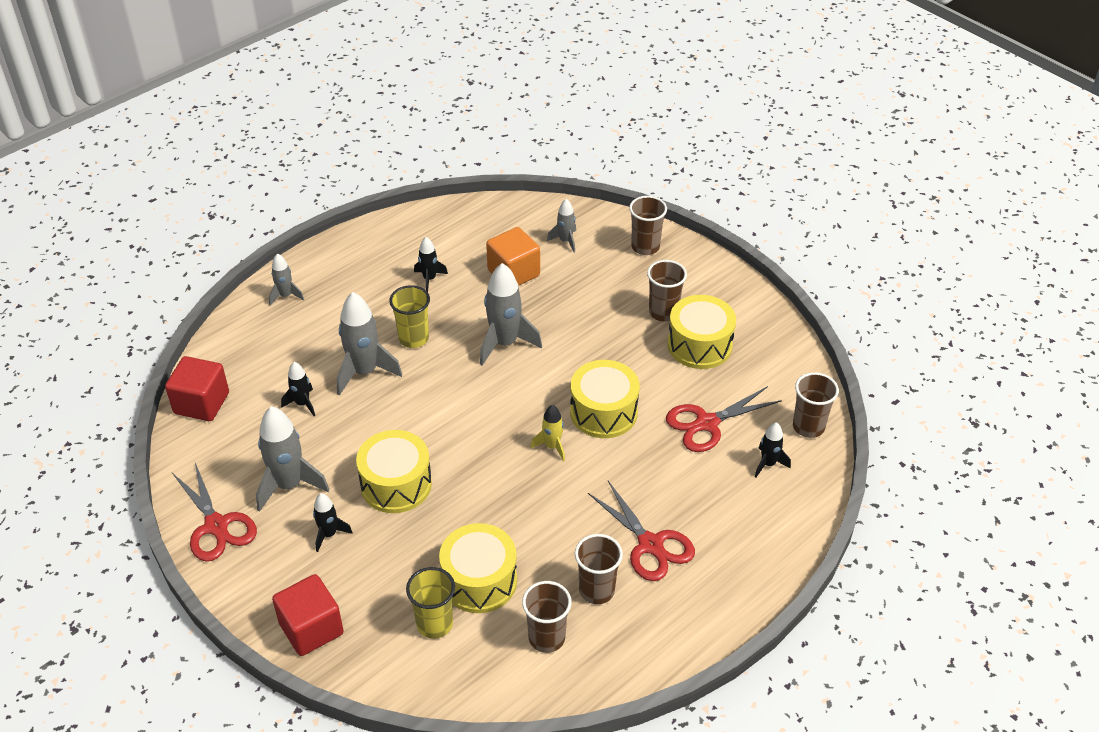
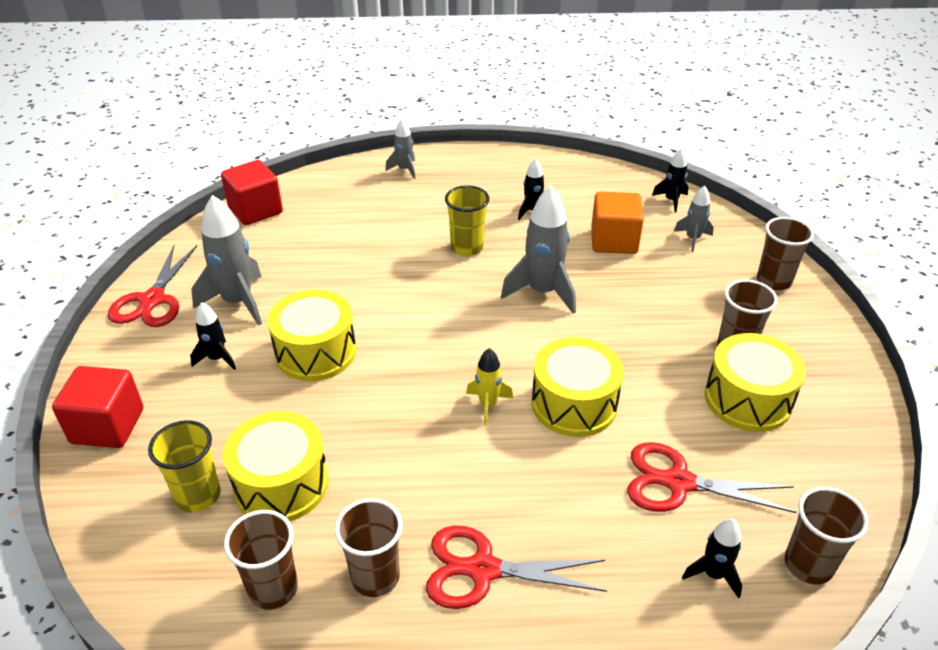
camera: 40 degrees right, 5 degrees down
black rocket [281,362,315,416] -> black rocket moved to [652,148,689,213]
grey rocket [337,292,402,396] -> none
red scissors [588,481,695,581] -> red scissors turned 90 degrees clockwise [426,526,607,609]

